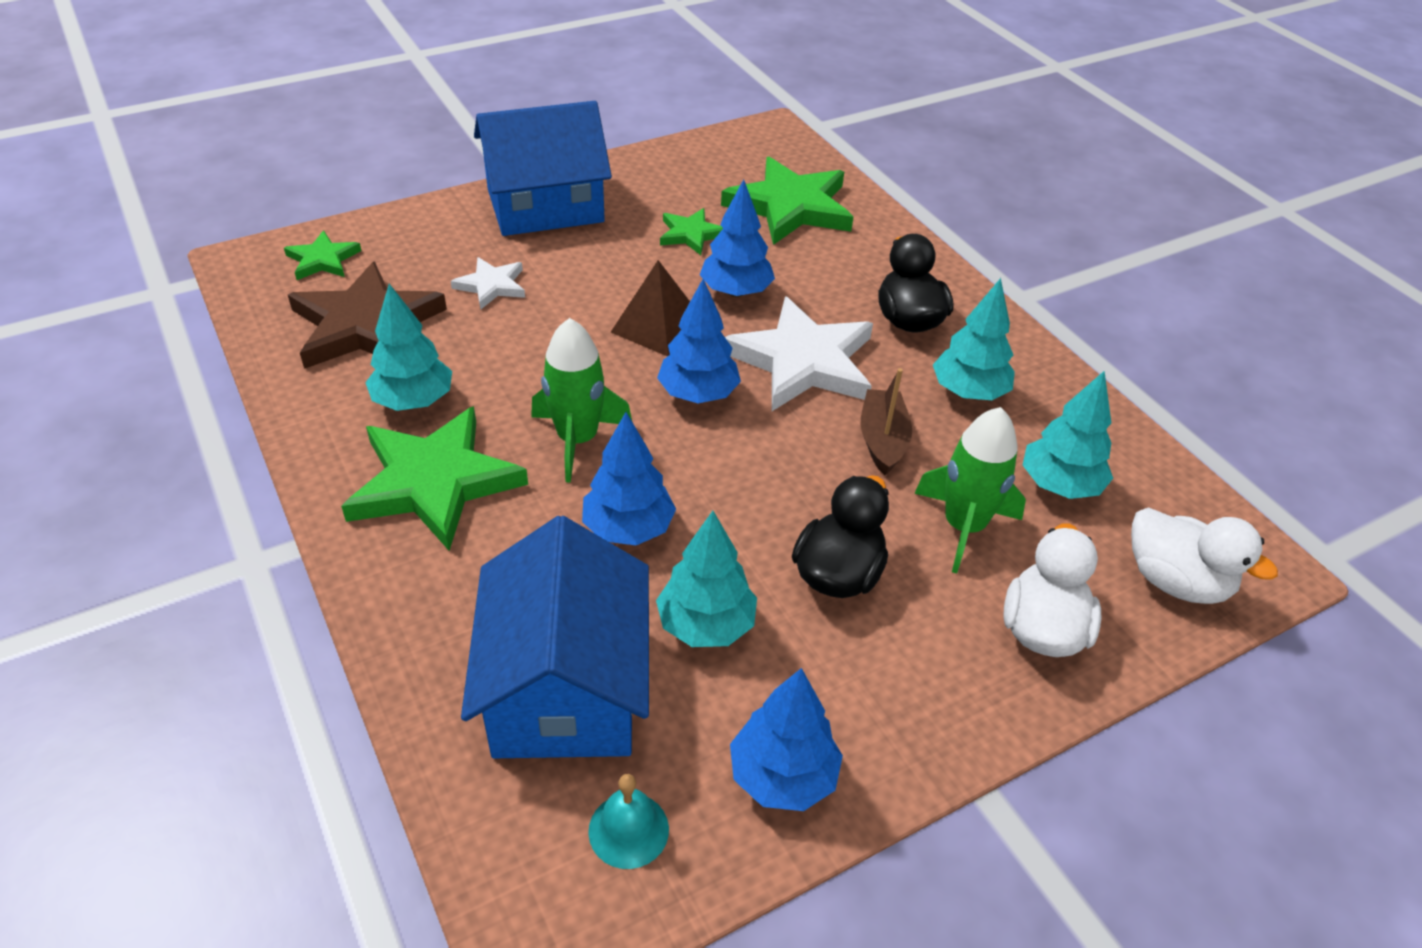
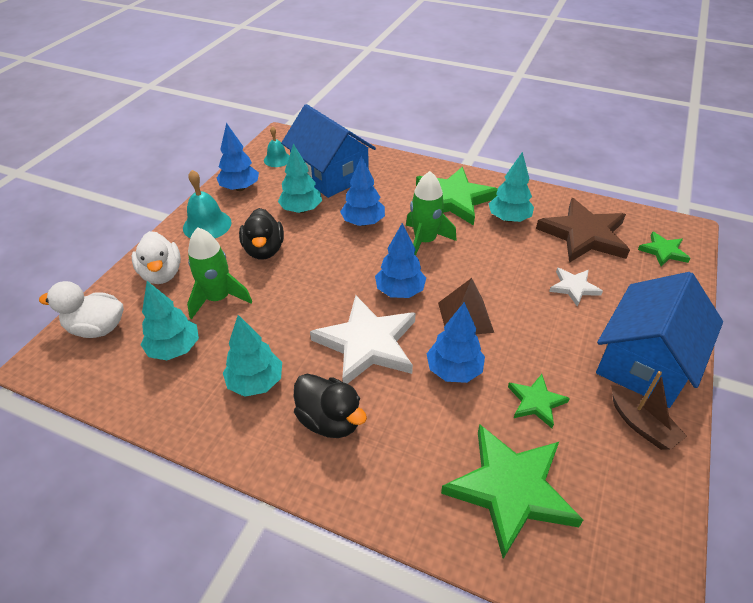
camera: 145 degrees right, 0 degrees up
brown boat [861,368,912,475] -> brown boat moved to [611,371,687,450]
none -> turquoise bell [183,170,232,238]

